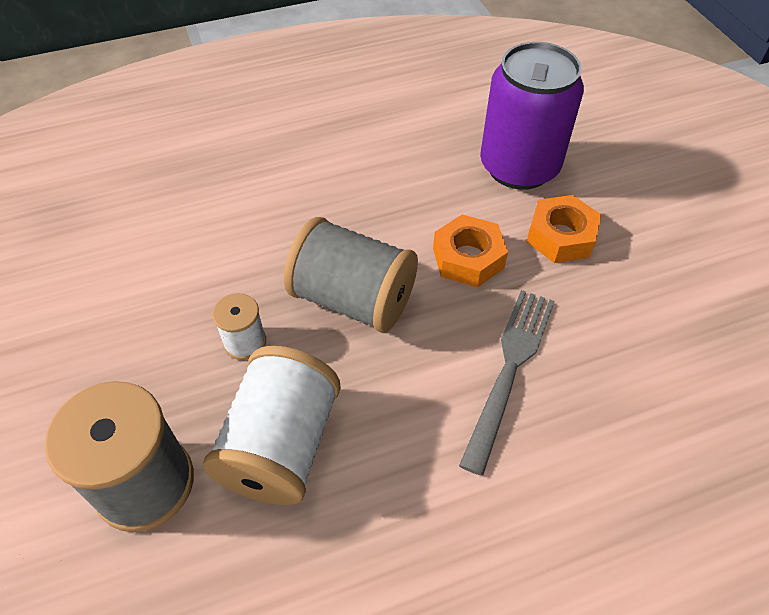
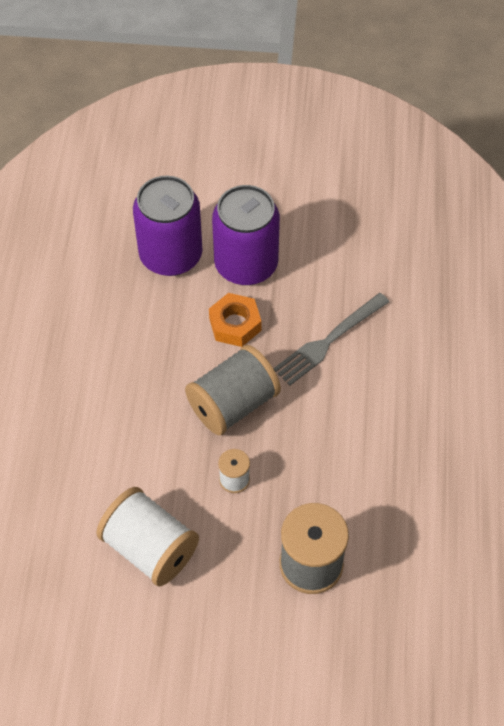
camera: 65 degrees left, 5 degrees up
white spool [203,346,341,505] -> white spool moved to [96,487,199,586]
grey fork [459,290,555,476] -> grey fork turned 90 degrees counterclockwise [273,293,389,386]
orange nut [526,195,602,263] -> purple can [212,185,280,285]

